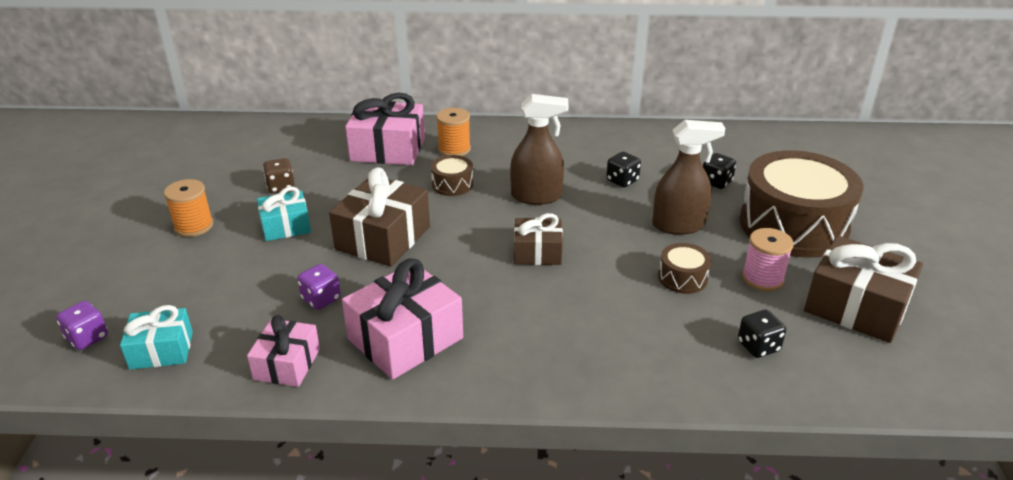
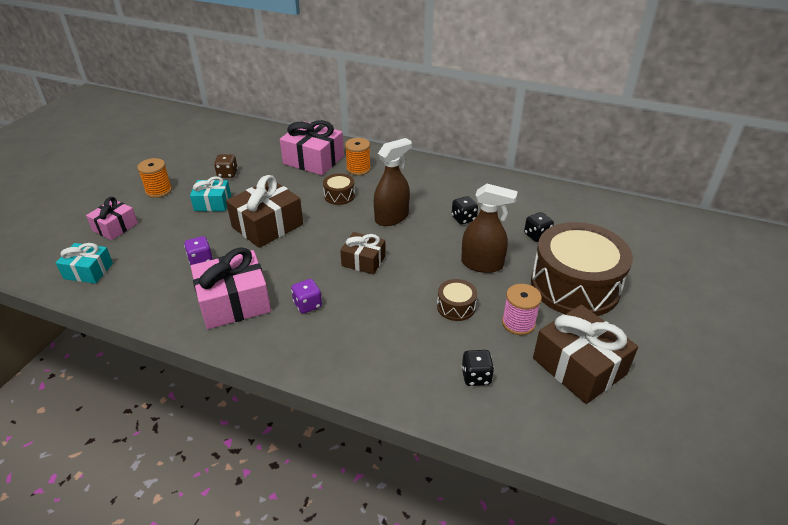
camera: 20 degrees right, 5 degrees up
purple dice [56,301,108,350] -> purple dice moved to [291,279,322,314]
pink gift [247,315,320,387] -> pink gift moved to [86,197,138,240]
brown spray bottle [510,94,569,205] -> brown spray bottle turned 60 degrees counterclockwise [374,138,412,226]

